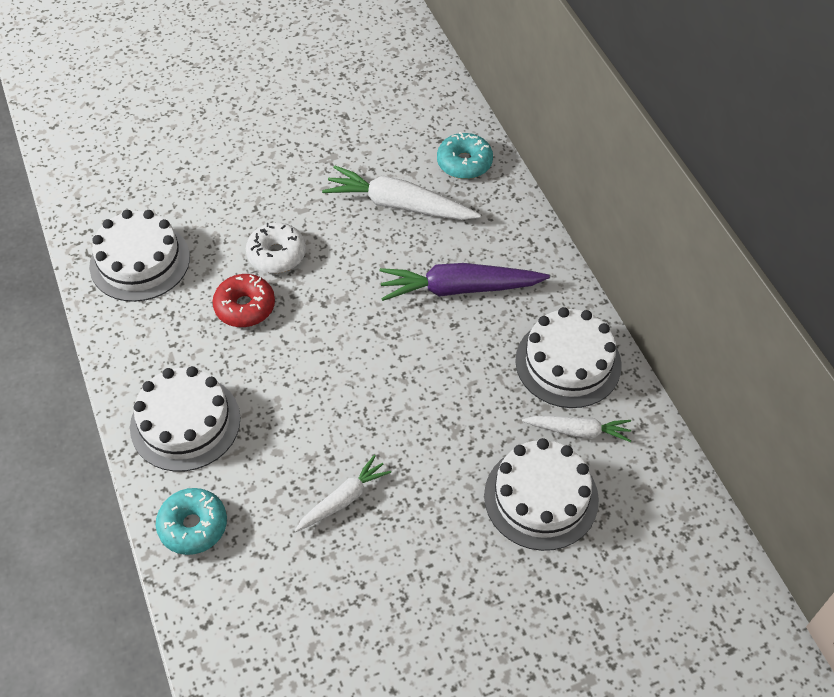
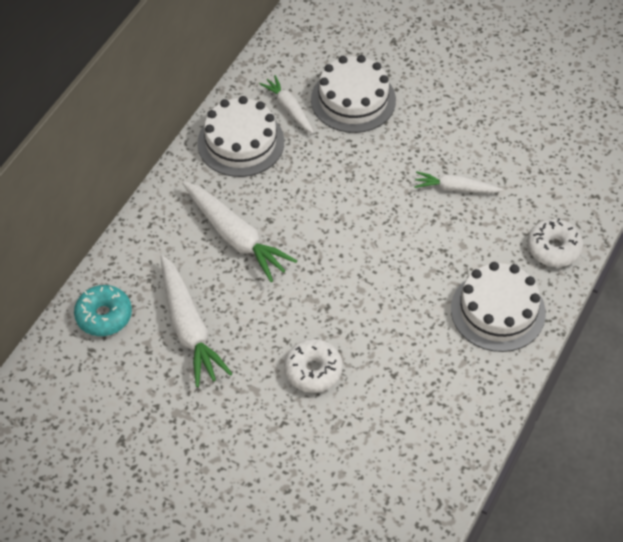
camera: 130 degrees left, 0 degrees up
white cake [89,210,190,302] -> none
turquoise donut [156,488,227,555] -> white donut [527,218,583,267]
red donut [213,274,275,327] -> none
purple carrot [380,263,550,301] -> white carrot [182,181,297,282]

